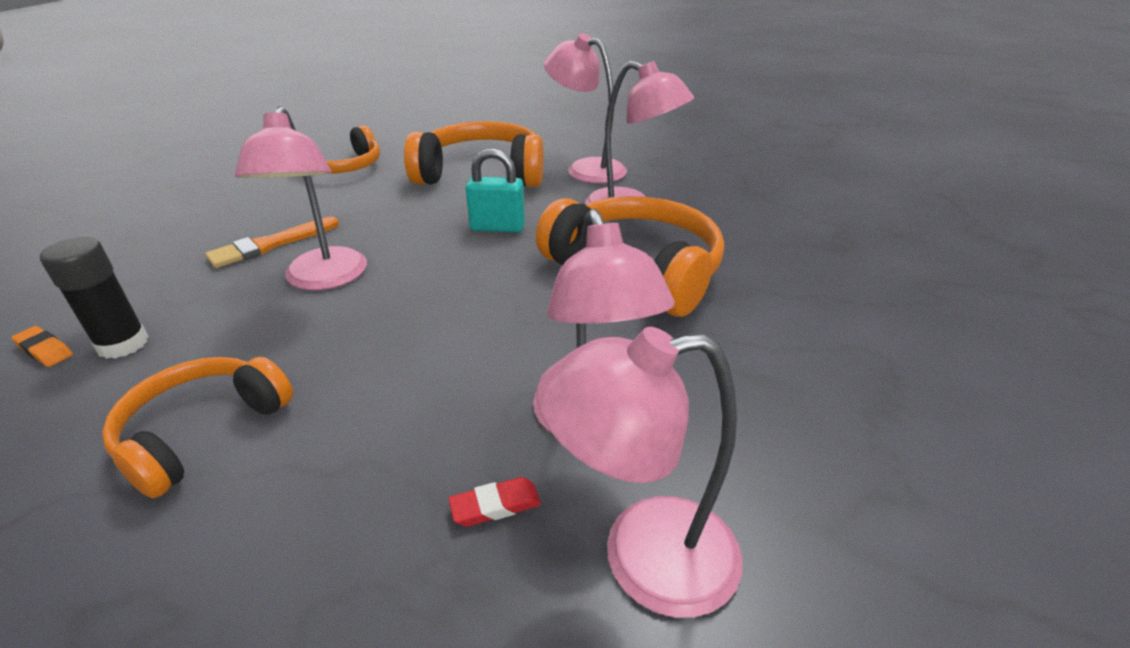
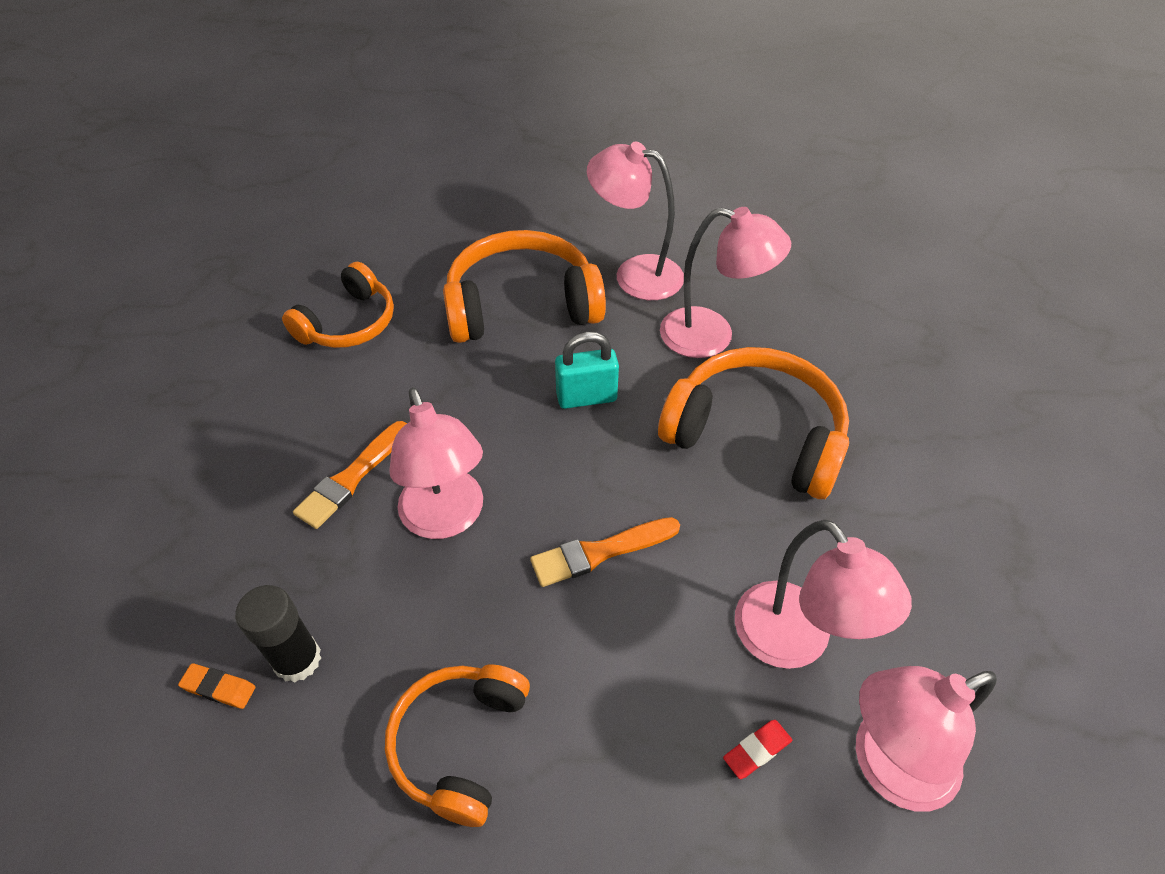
camera: 15 degrees left, 15 degrees up
none -> orange brush [530,517,680,587]

